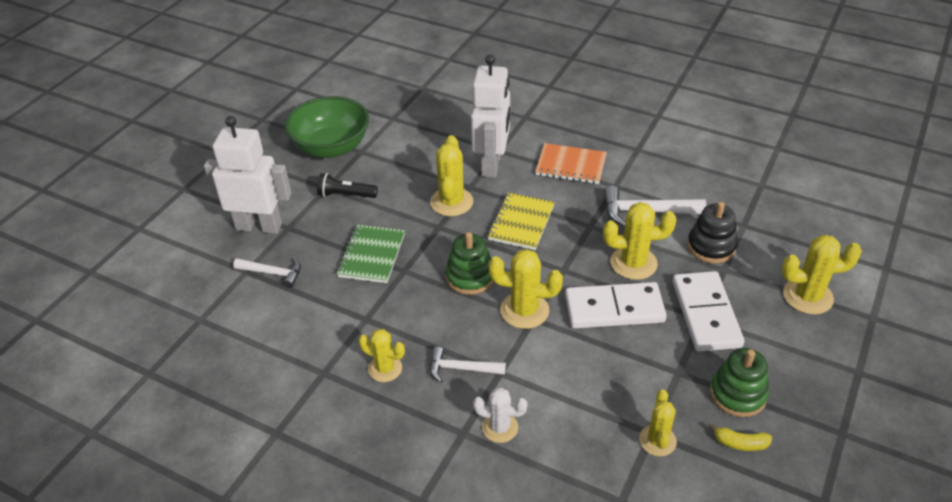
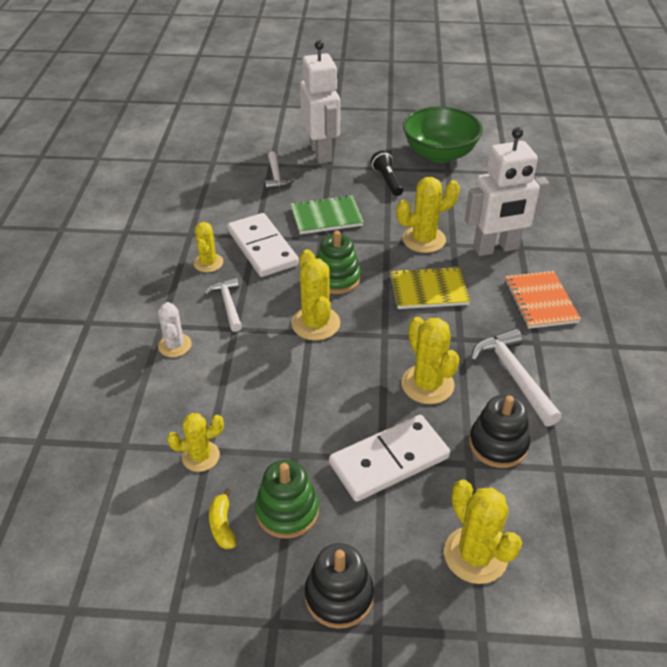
camera: 65 degrees right, 0 degrees up
white domino [565,282,667,328] -> white domino moved to [227,213,299,277]
none -> black stacking toy [305,543,374,629]

